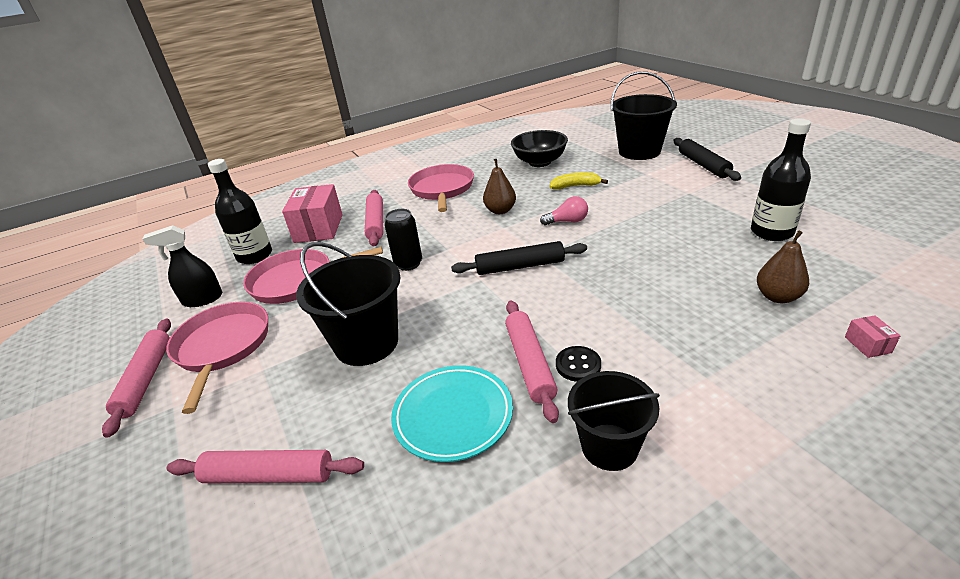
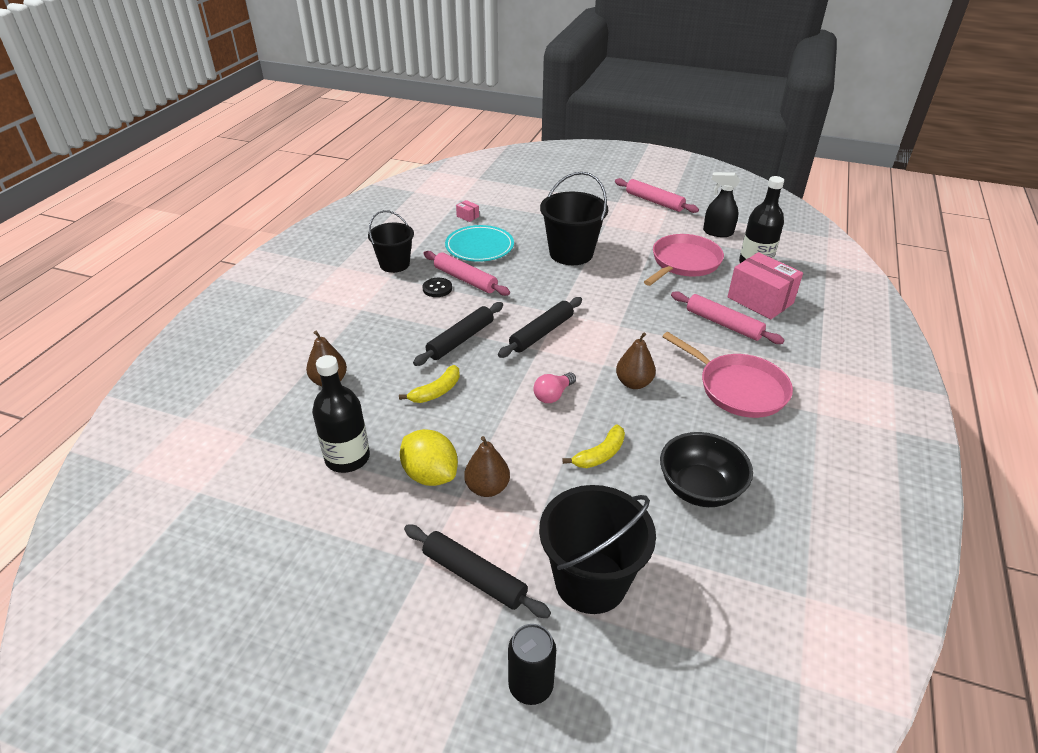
camera: 135 degrees right, 5 degrees up
black spray bottle [143,225,222,307] -> black spray bottle turned 105 degrees counterclockwise [703,172,740,237]
pink pan [166,302,268,414] -> none
pink rolling pin [166,450,364,483] -> none
black can [384,209,422,271] -> black can moved to [508,624,556,705]
pink box [845,315,900,358] -> pink box moved to [456,200,479,222]
none -> yellow banana [399,365,460,403]
none -> yellow lemon [400,429,458,486]
none -> black rolling pin [413,302,503,366]
none -> brown pear [464,436,510,497]

